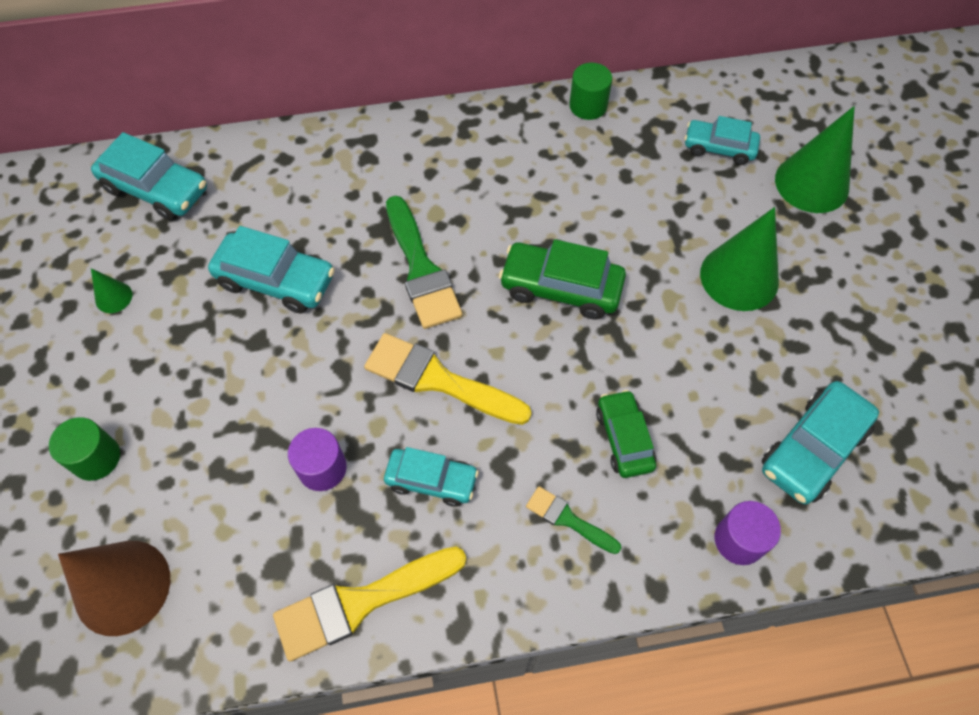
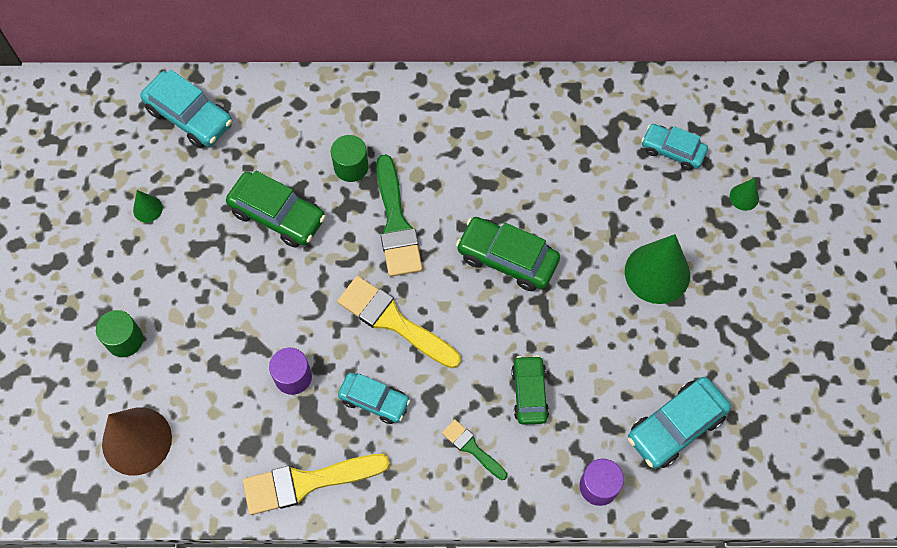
camera: 10 degrees right, 5 degrees up
turquoise car [208,226,335,314] -> green car [226,171,326,248]
green cylinder [569,63,612,120] -> green cylinder moved to [331,135,369,182]
green cone [775,106,855,213] -> green cone [730,178,759,211], size x0.46

